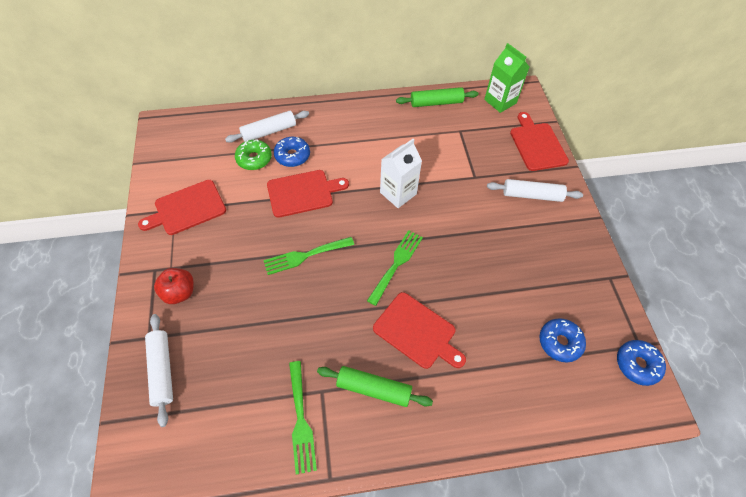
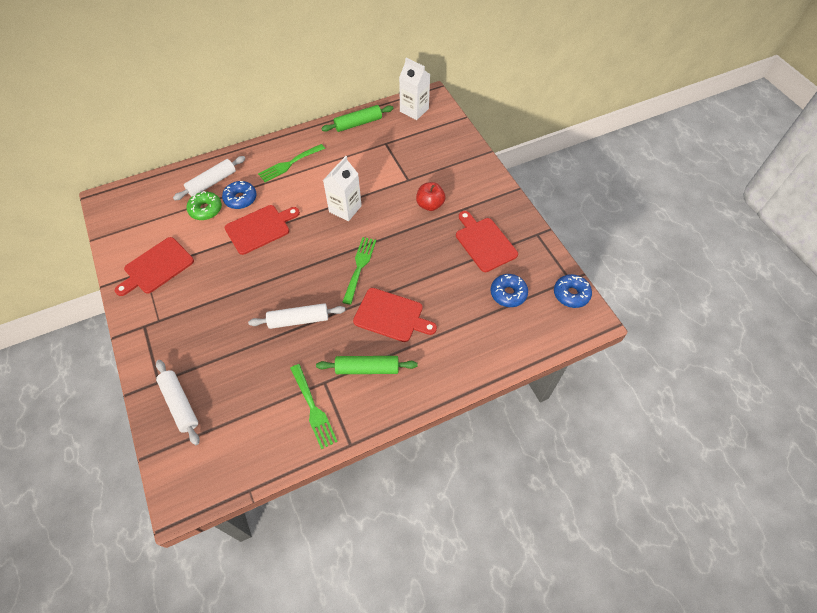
camera: 15 degrees left, 0 degrees up
red apple [154,268,194,304] -> red apple moved to [416,182,445,211]
green fork [263,237,354,275] -> green fork moved to [258,144,325,182]
green carton [484,43,529,113] -> white carton [399,58,430,120]
white rolling pin [487,179,583,202] -> white rolling pin moved to [248,303,346,329]
red cutting board [510,112,569,171] -> red cutting board moved to [456,211,518,272]

